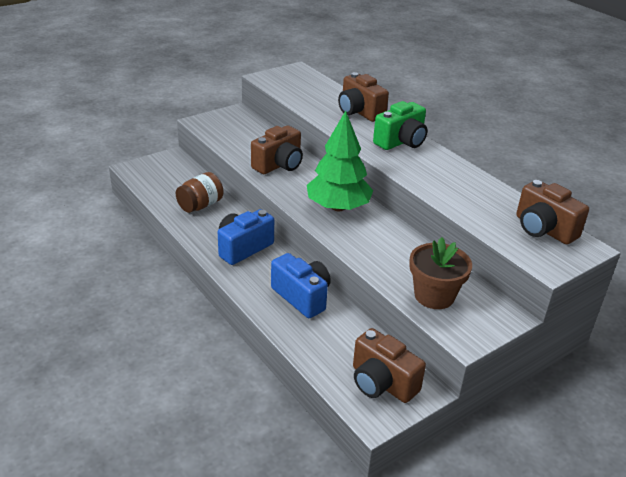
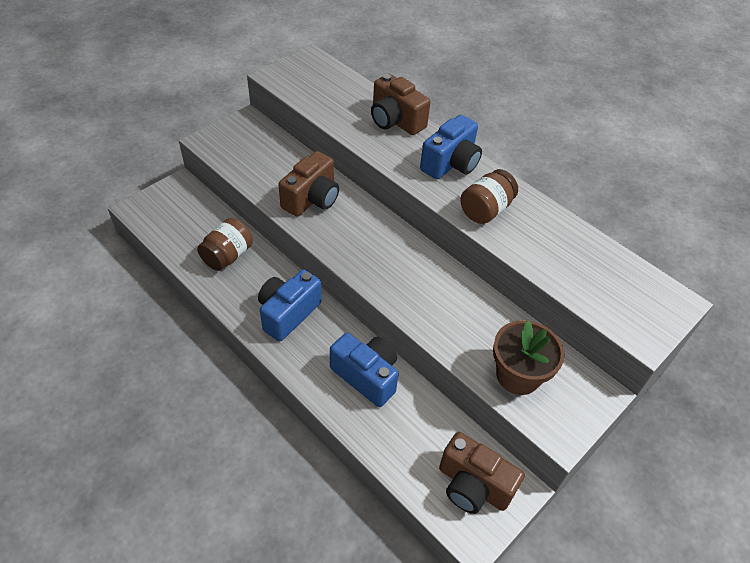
camera: 10 degrees left, 15 degrees up
green tree [307,111,373,211] -> none
green camera [373,101,427,150] -> blue camera [420,115,482,179]
brown camera [516,180,589,245] -> none
none -> brown jar [460,169,518,224]

